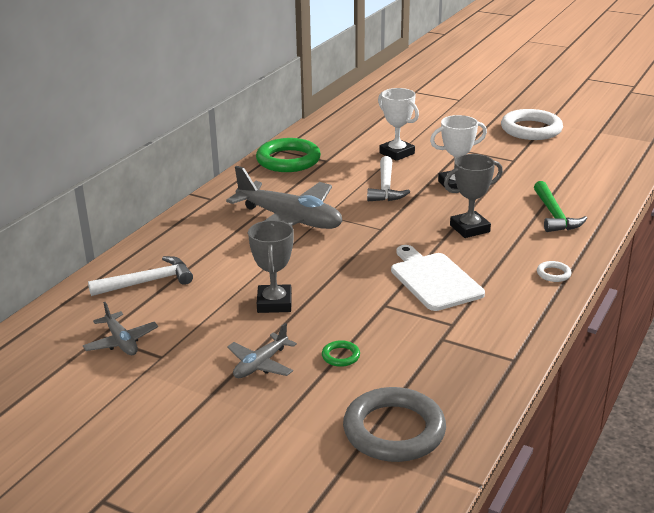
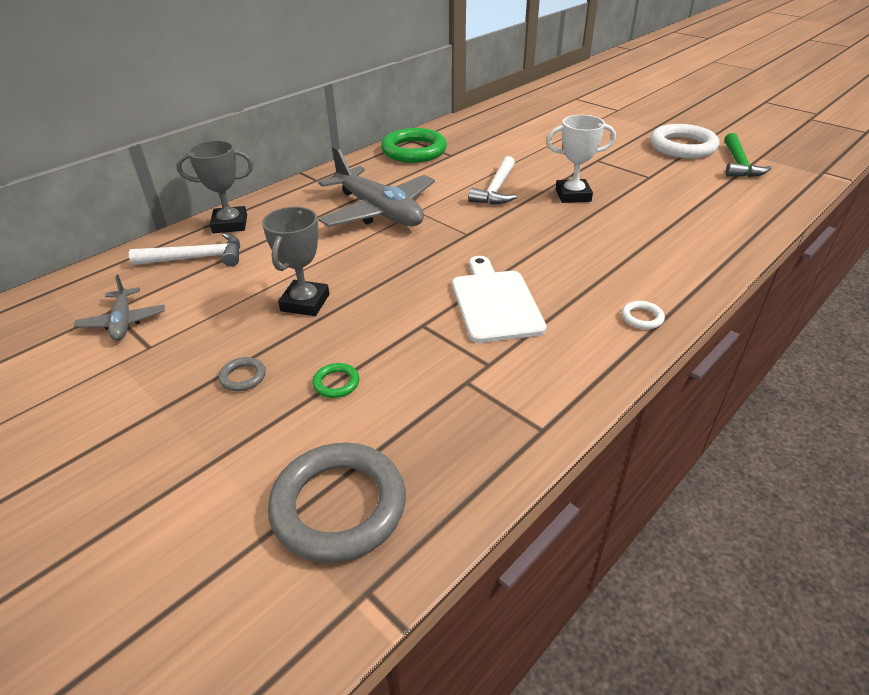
camera: 15 degrees right, 10 degrees up
grey plane [227,323,297,378] -> grey ring [218,357,266,391]
white trophy [378,88,419,161] -> none
grey trophy [444,154,503,238] -> grey trophy moved to [176,140,253,233]
green hammer [534,181,587,232] -> green hammer moved to [724,133,772,177]

